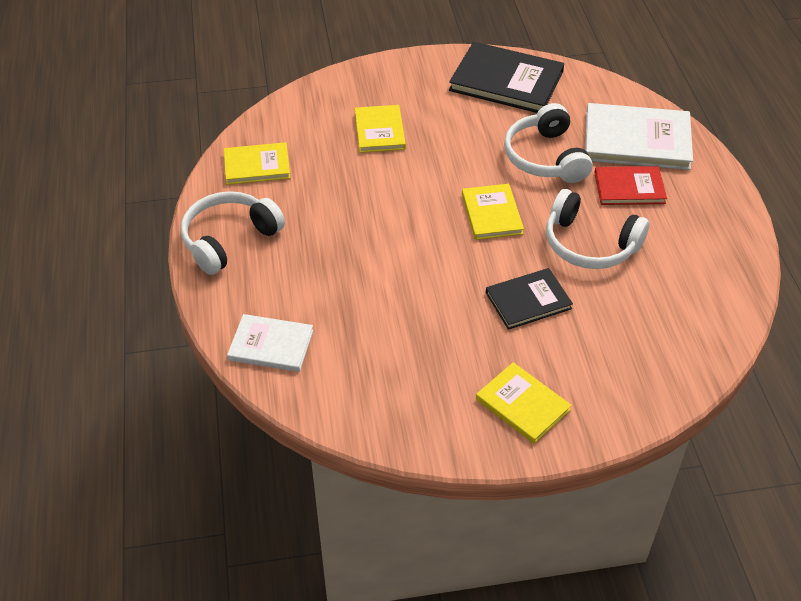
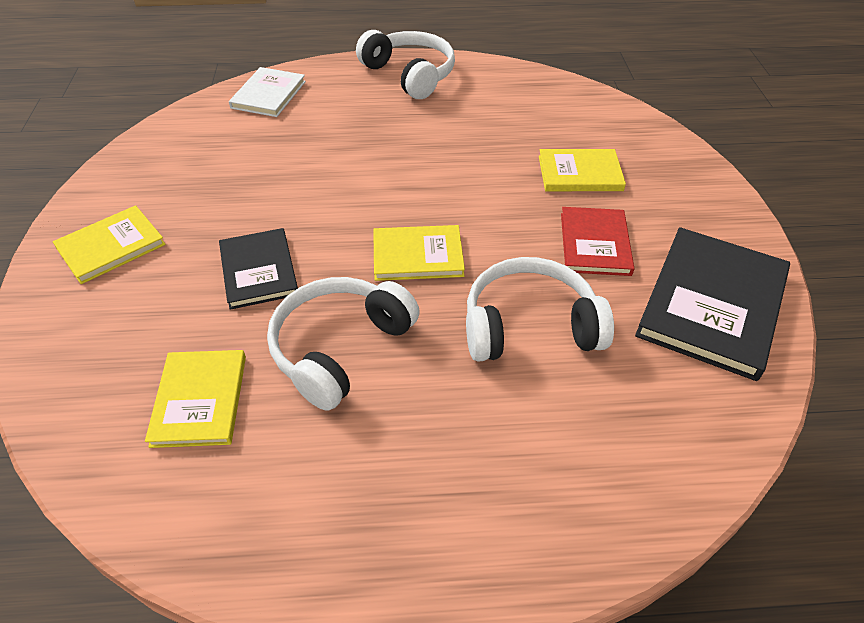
camera: 95 degrees right, 0 degrees up
yellow book [224,142,291,185] -> yellow book moved to [145,350,246,448]
white book [585,103,693,170] -> none
red book [594,166,667,205] -> red book moved to [561,207,634,276]

